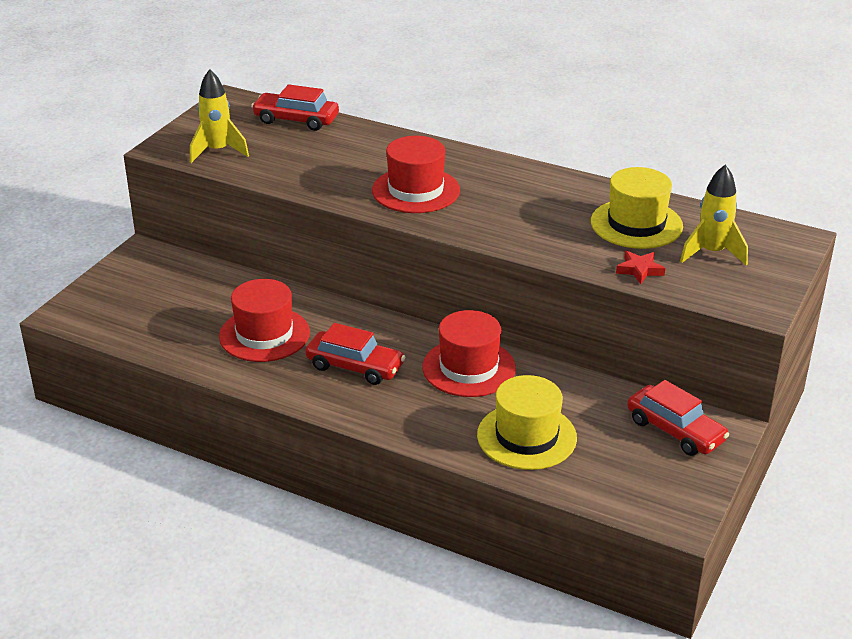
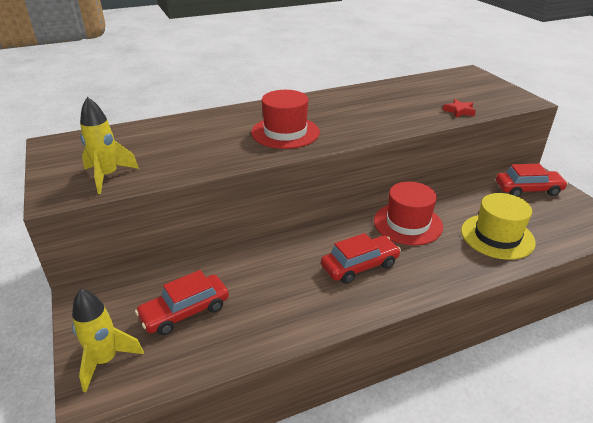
camera: 50 degrees left, 0 degrees up
red hat [219,279,310,362] -> none
red car [251,84,339,131] -> red car moved to [135,270,229,335]
yellow hat [591,167,683,249] -> none
yellow rocket [680,165,748,266] -> yellow rocket moved to [72,289,144,392]

